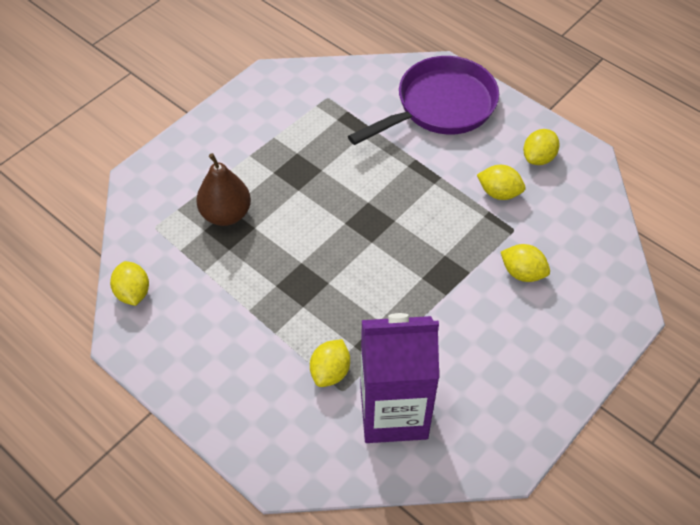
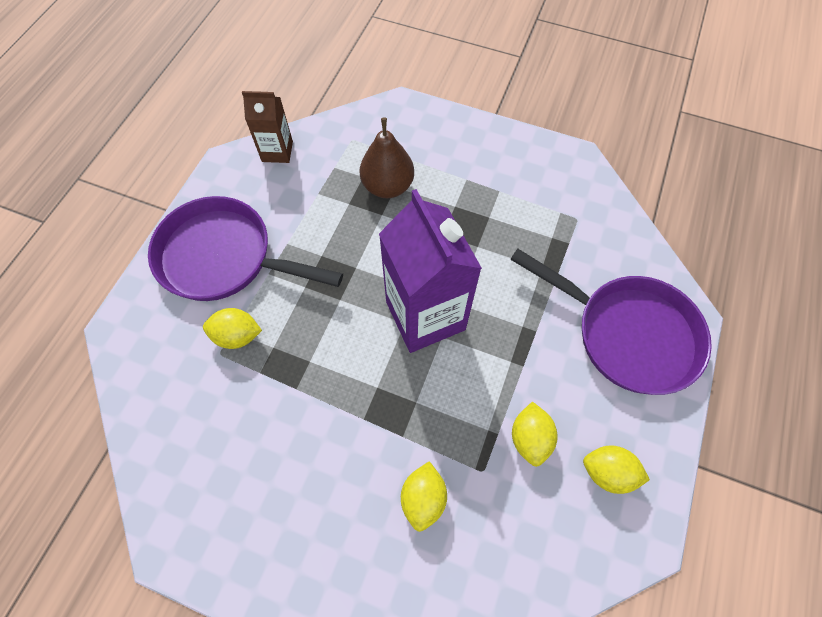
camera: 70 degrees right, 10 degrees up
yellow lemon [110,261,149,306] -> brown carton [242,91,293,163]
purple carton [360,313,439,443] -> purple carton moved to [379,189,482,353]
none -> purple pan [148,196,343,301]

